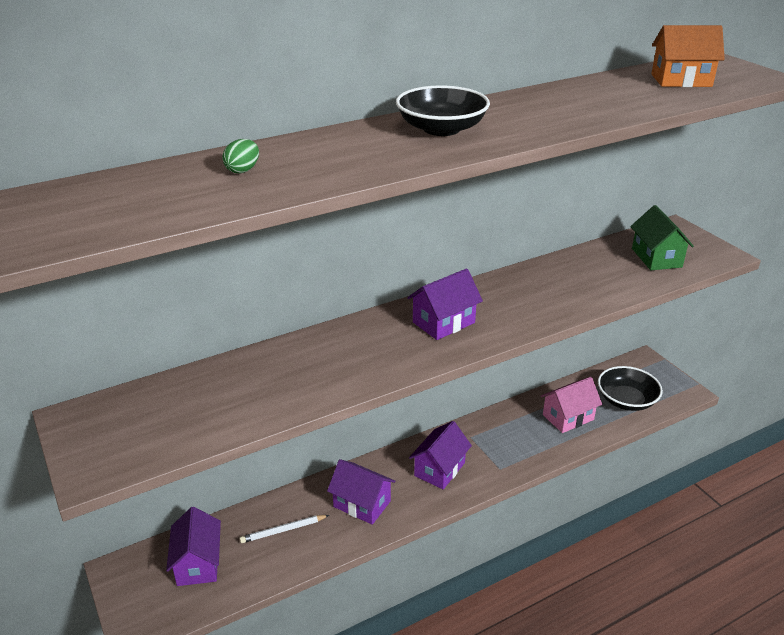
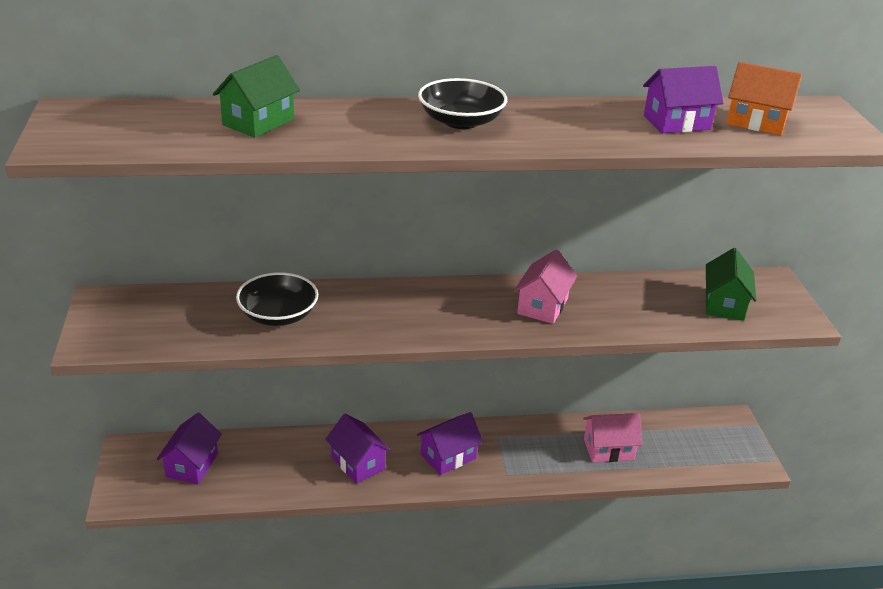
camera: 20 degrees right, 0 degrees up
green egg [222,139,259,173] -> green house [213,55,300,138]
white pencil [239,515,329,543] -> none
purple house [407,269,483,340] -> purple house moved to [643,66,724,133]
black bowl [598,366,663,411] -> black bowl moved to [236,272,318,326]
none -> pink house [514,250,577,324]

